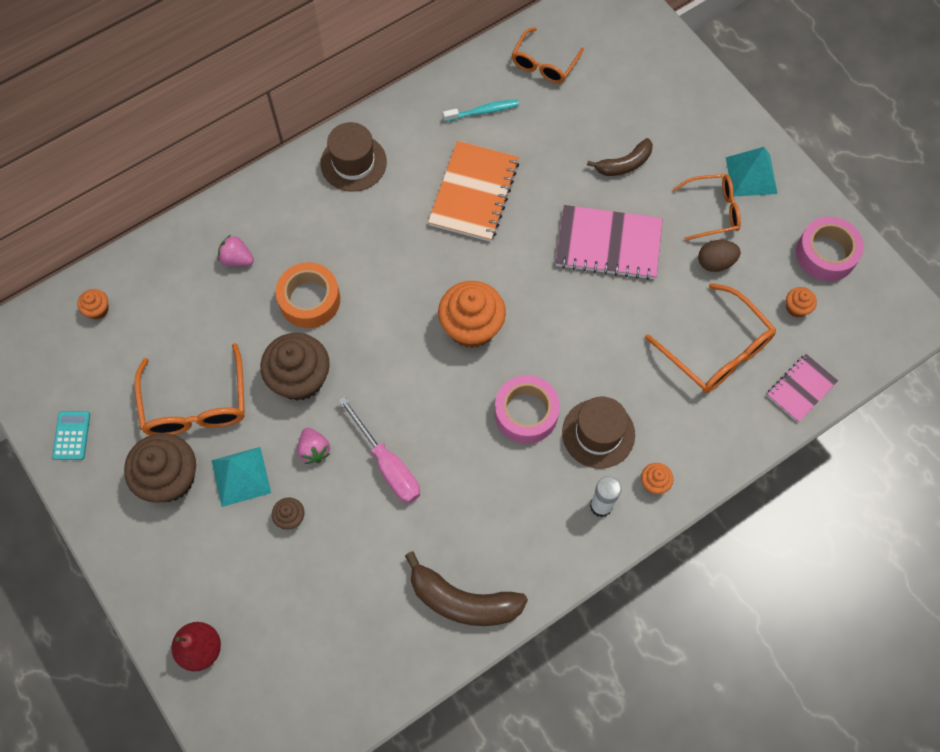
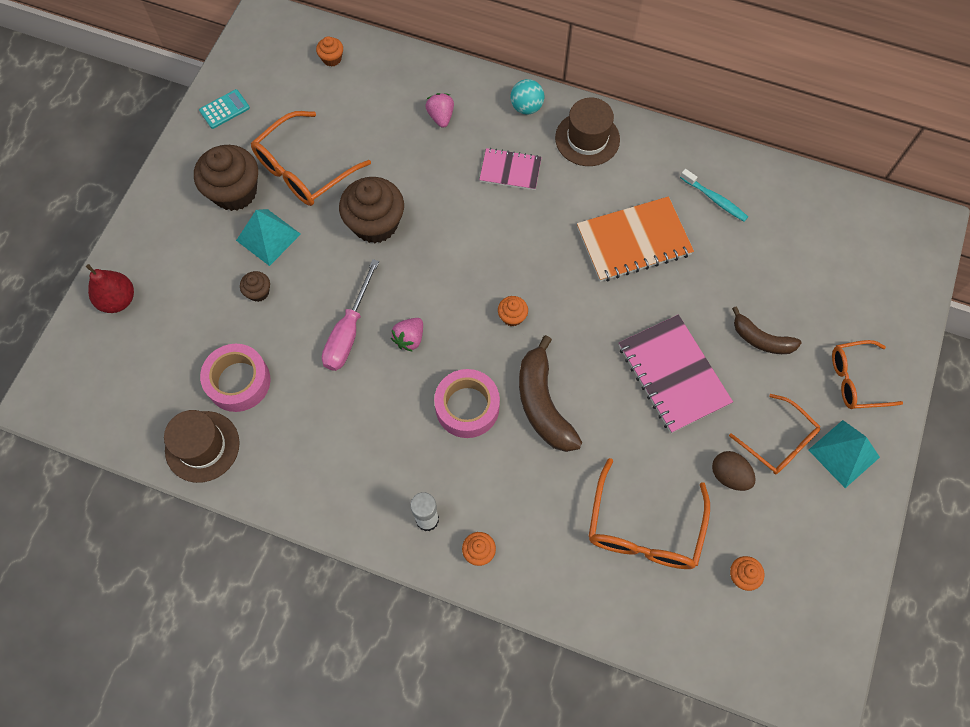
camera: 55 degrees right, 0 degrees up
orange tape [276,262,340,328] -> none
pink strawberry [297,428,330,464] -> pink strawberry moved to [391,318,423,352]
brown banana [405,551,528,626] -> brown banana moved to [519,335,582,452]
orange cupcake [438,281,506,348] -> orange cupcake [498,296,528,327], size x0.46
orange glasses [512,28,584,83] -> orange glasses moved to [832,340,903,409]
brown hat [562,397,635,469] -> brown hat moved to [164,410,239,483]
pink notebook [766,354,838,423] -> pink notebook moved to [479,148,542,190]
pink tape [796,217,864,281] -> pink tape moved to [200,344,270,412]
none -> turquoise ball [511,79,544,115]

